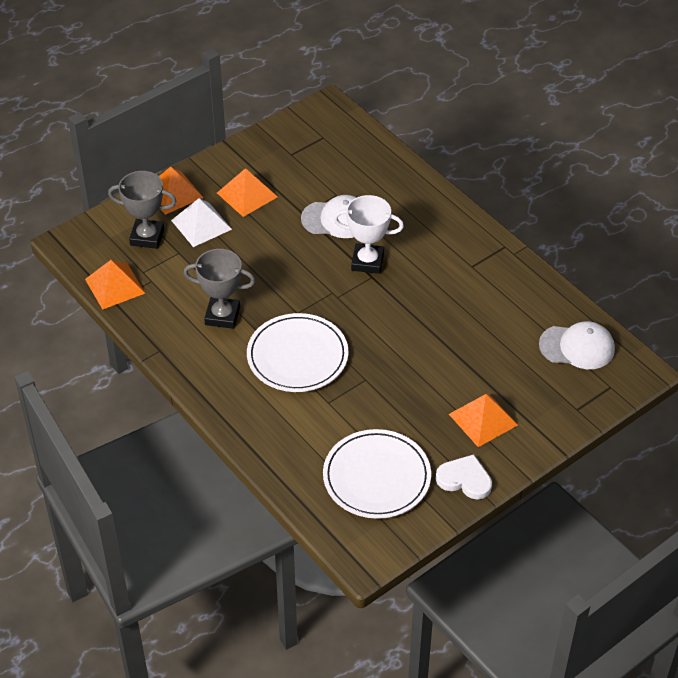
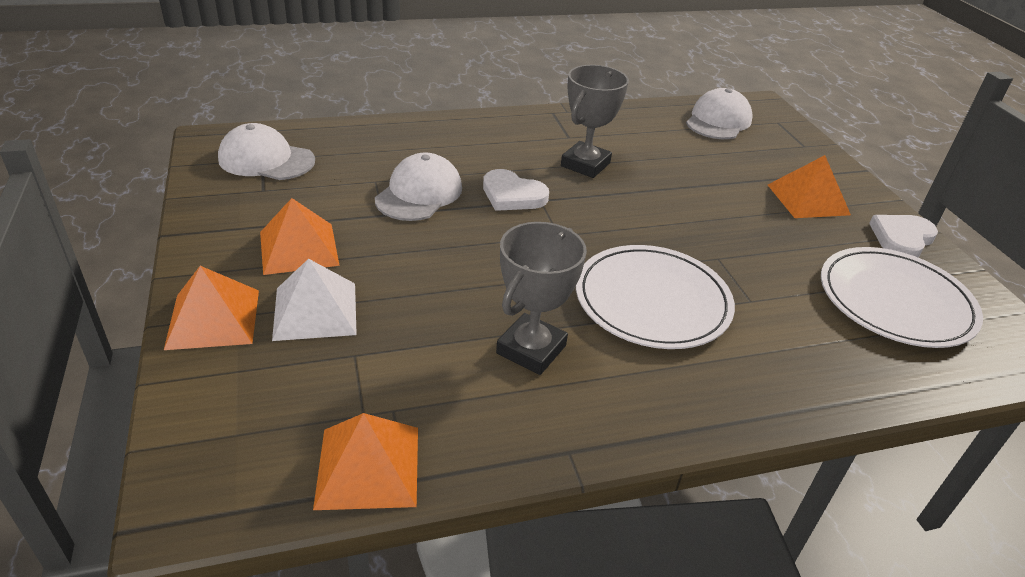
camera: 70 degrees left, 10 degrees down
grey trophy [108,171,177,249] -> grey trophy moved to [561,65,629,178]
white trophy [333,195,404,274] -> white heart [483,169,549,211]
none -> white cap [218,123,315,180]

